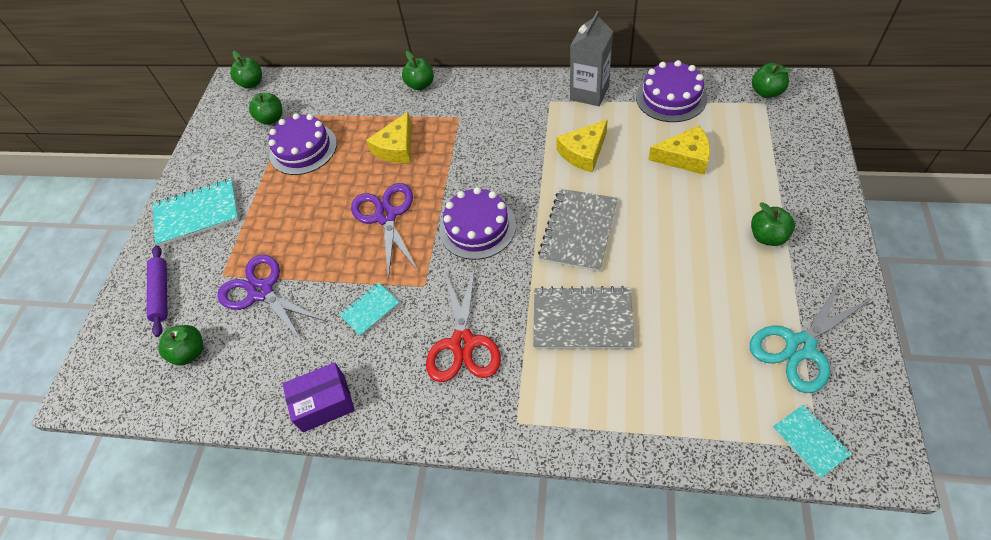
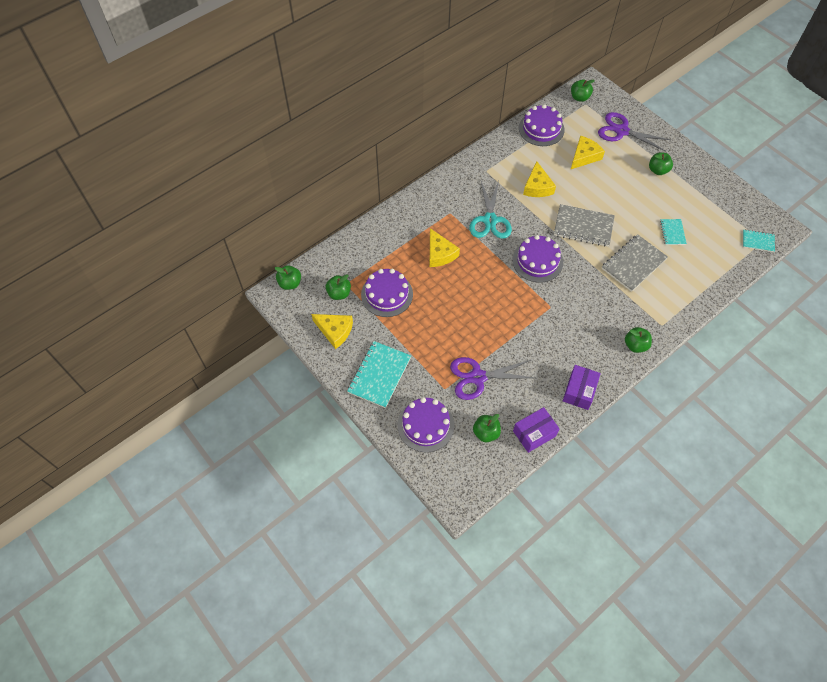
camera: 55 degrees left, 5 degrees up
purple rolling pin [147,245,167,337] -> purple cake [397,397,454,452]
turquoise notebook [339,282,400,336] -> turquoise notebook moved to [660,219,687,245]
purple scissors [351,183,418,281] -> purple scissors moved to [598,112,671,152]
green apple [402,51,434,90] -> green apple moved to [625,327,652,353]
red scissors [426,266,501,382] -> none
grey notebook [538,189,617,272] -> grey notebook turned 45 degrees counterclockwise [554,204,615,247]
grey carton [570,11,613,106] -> none
turquoise scissors [750,279,873,393] -> turquoise scissors moved to [470,181,512,239]
none -> yellow cheese [311,314,353,349]
none -> purple box [513,407,560,453]

